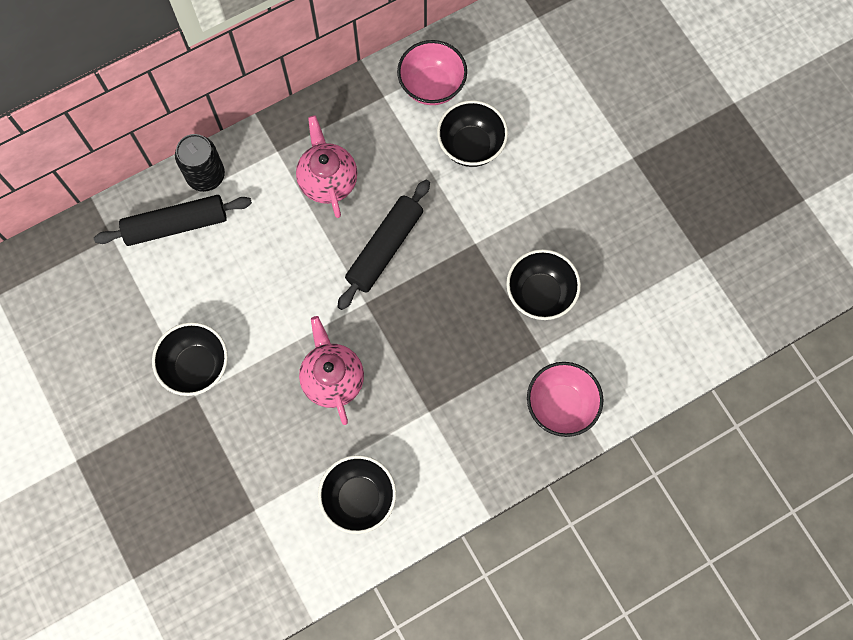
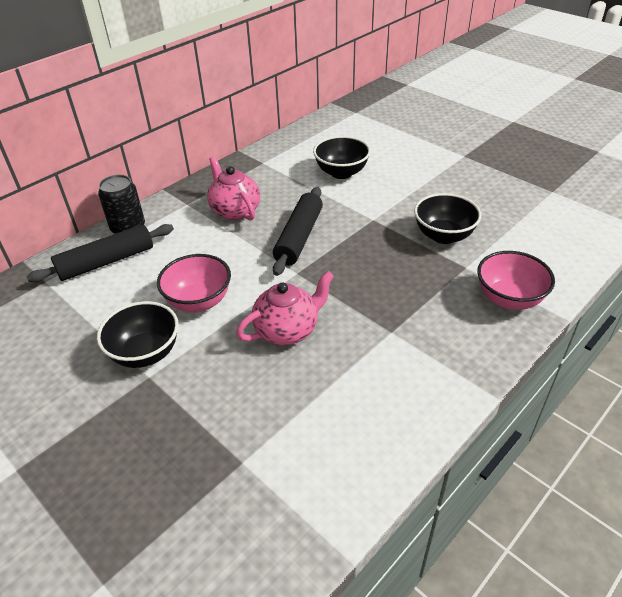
camera: 15 degrees left, 30 degrees down
pink teapot [299,316,364,425] -> pink teapot turned 90 degrees clockwise [236,271,334,345]
black bowl [318,455,396,534] -> none
pink bowl [397,40,467,105] -> pink bowl moved to [157,254,231,312]

